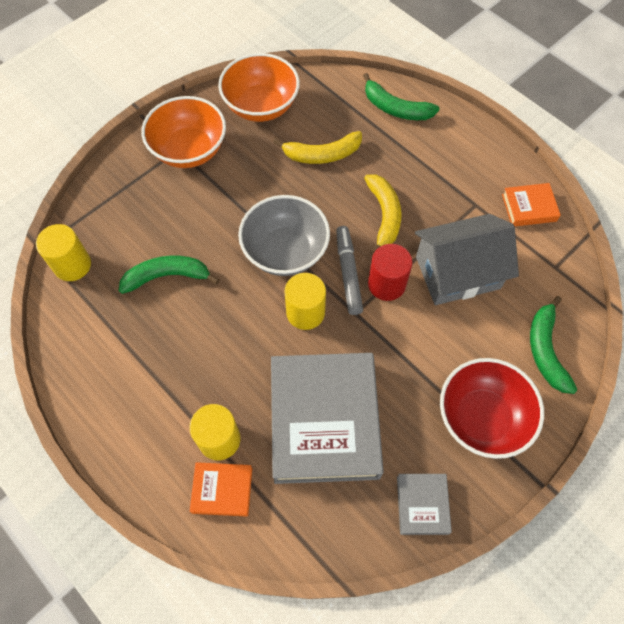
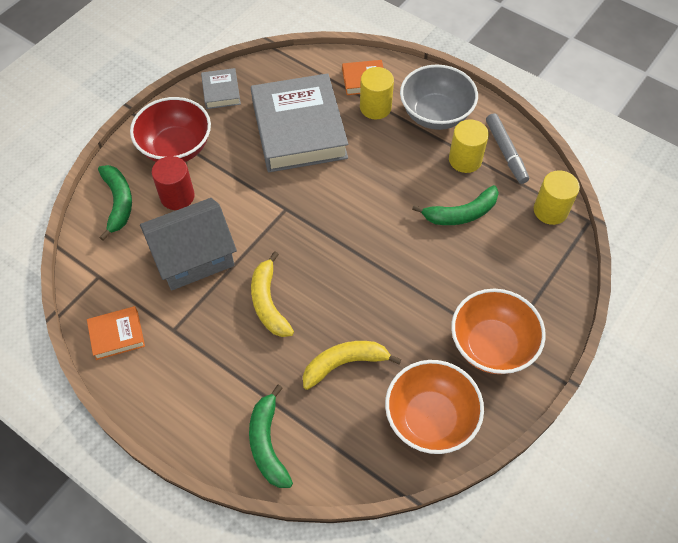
camera: 170 degrees right, 5 degrees down
grey bowl [238,195,330,276] -> grey bowl moved to [400,65,478,130]
yellow cylinder [284,273,326,330] -> yellow cylinder moved to [449,119,489,173]
grey marker [336,226,363,315] -> grey marker moved to [486,113,529,184]
green banana [363,73,440,120] -> green banana turned 120 degrees counterclockwise [249,385,293,488]
red cylinder [368,244,413,301] -> red cylinder moved to [151,156,195,210]

